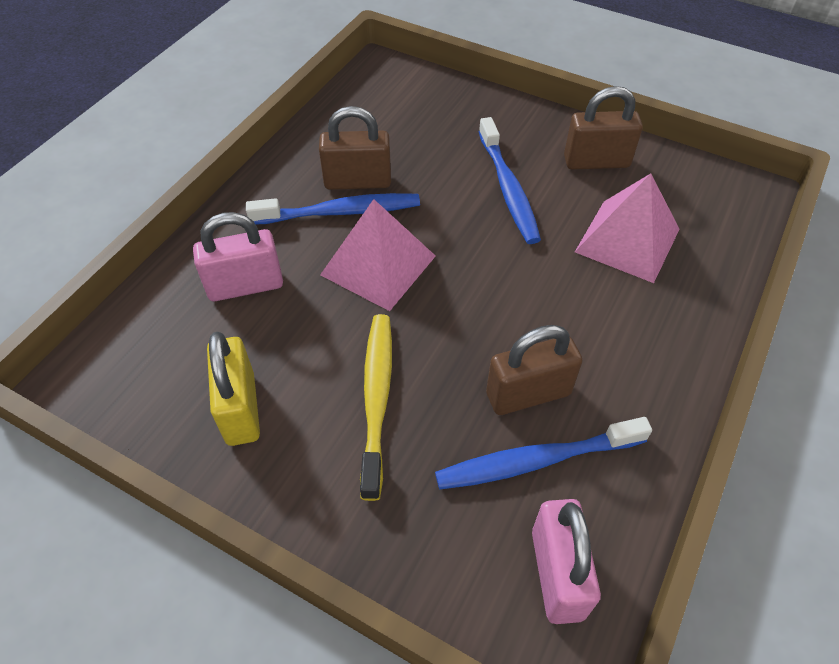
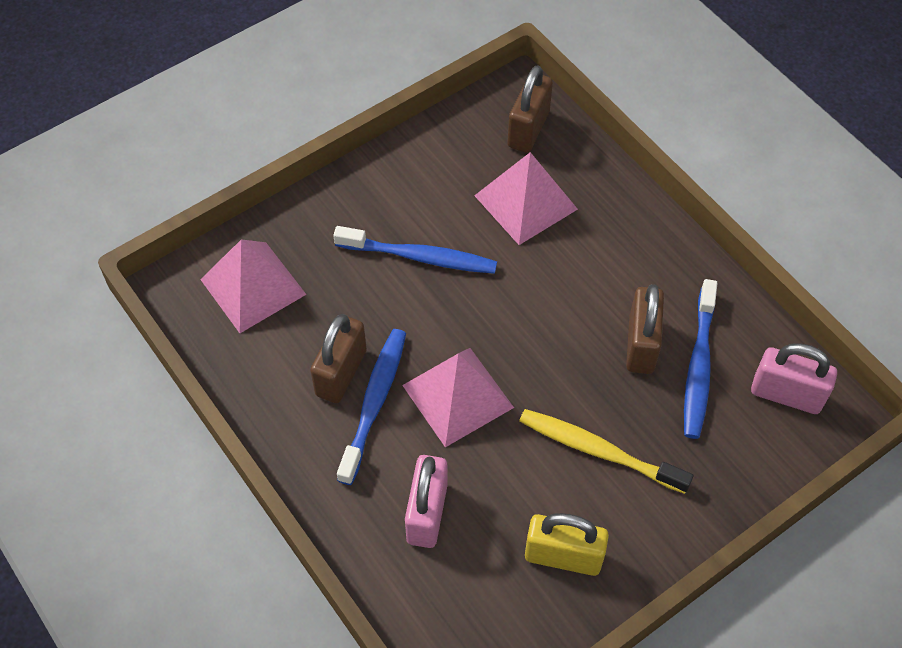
camera: 65 degrees left, 5 degrees up
brown padlock [564,86,643,170] -> brown padlock moved to [507,65,553,153]
none -> pink pyramid [200,239,307,333]

